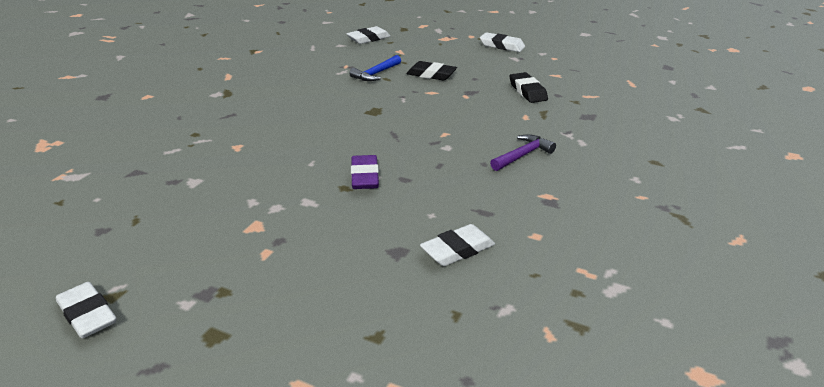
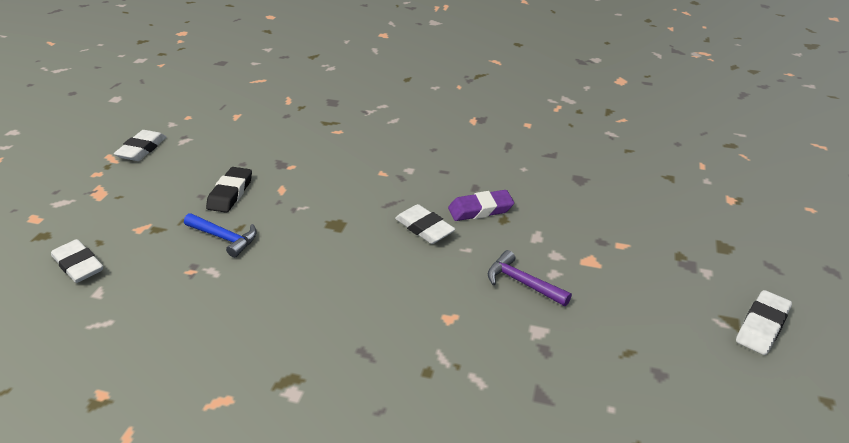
camera: 100 degrees left, 5 degrees up
white eraser [420,224,495,266] -> white eraser moved to [395,204,456,244]
purple hammer [490,134,556,171] -> purple hammer moved to [488,250,572,306]
black eraser [510,72,548,103] -> none

